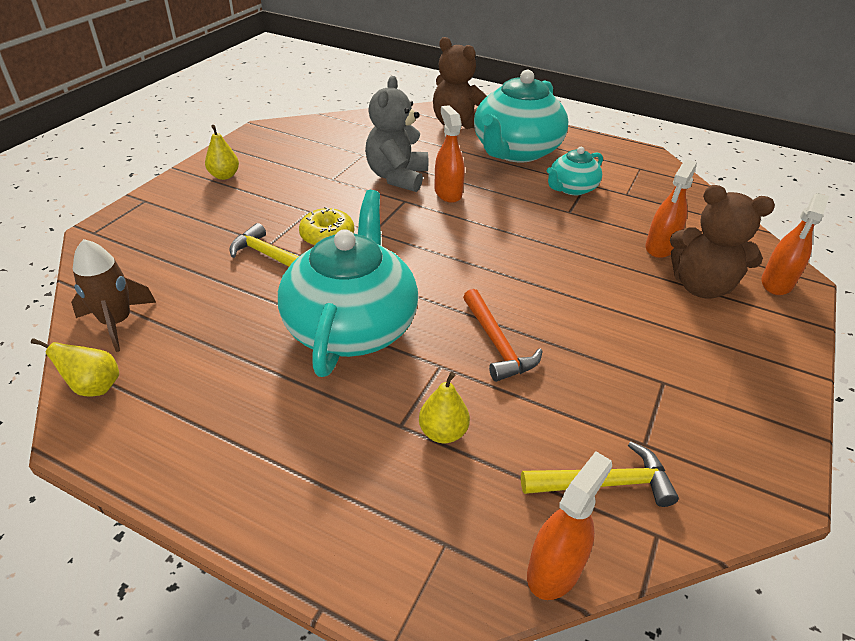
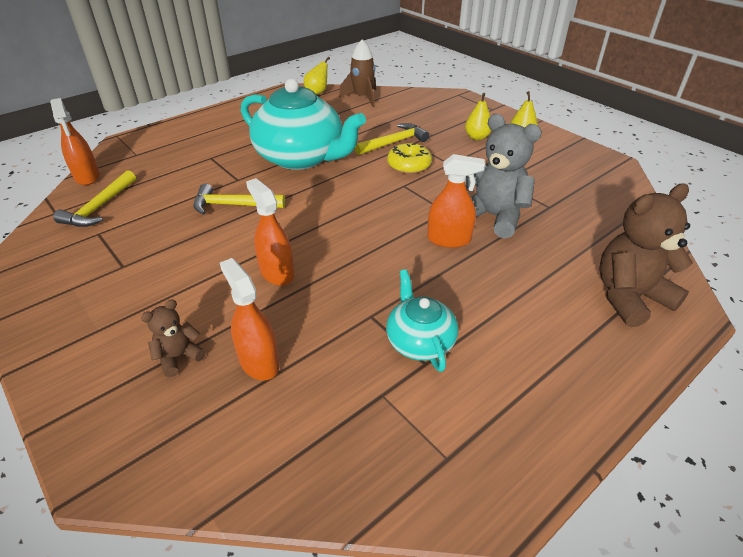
camera: 115 degrees right, 0 degrees up
yellow pear [419,372,470,443] -> yellow pear moved to [465,93,492,140]
orange hammer [463,289,543,382] -> yellow hammer [193,183,285,215]
turquoise teapot [474,70,568,163] -> none
brown teddy bear [670,185,775,299] -> brown teddy bear [141,299,205,377], size x0.50
orange spray bottle [761,193,829,295] -> orange spray bottle moved to [246,178,294,286]

